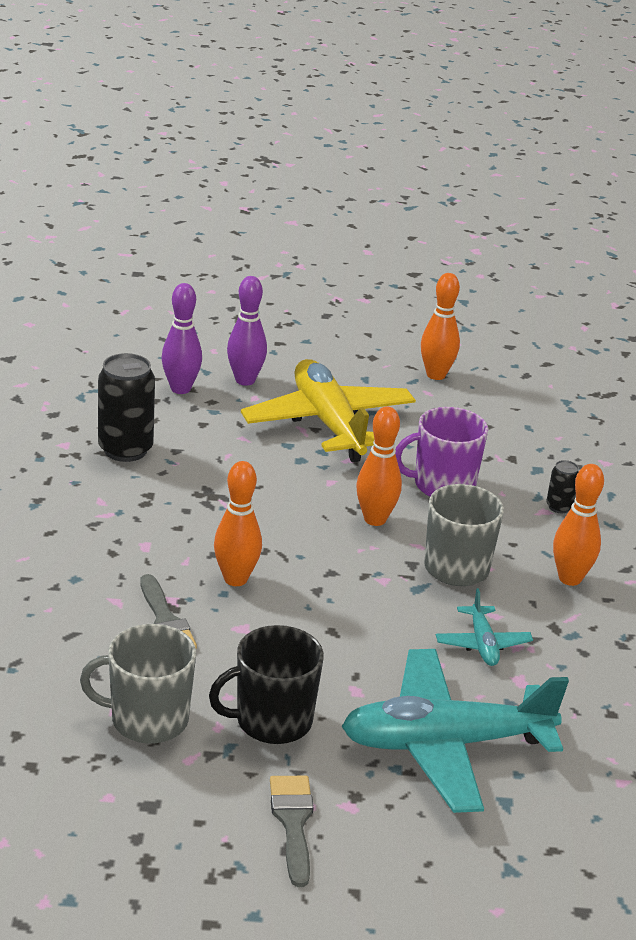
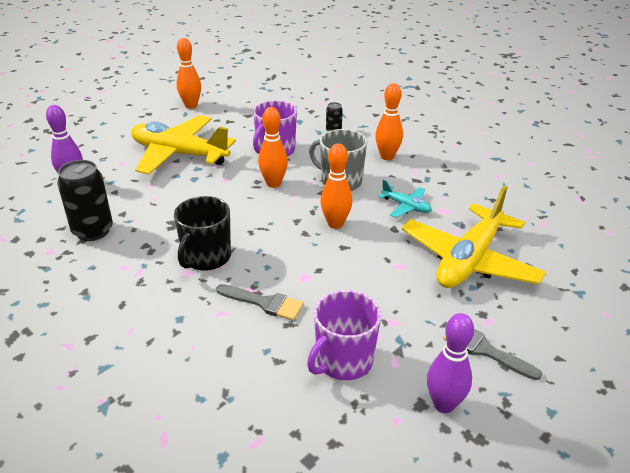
camera: 45 degrees left, 5 degrees up
grey mug [80,624,196,744] -> purple mug [307,290,381,380]
black mug [209,625,324,744] -> black mug moved to [174,196,231,271]
orange bowling pin [214,461,262,586] -> orange bowling pin moved to [320,143,352,229]
purple bowling pin [227,276,267,386] -> purple bowling pin moved to [427,313,474,413]
turquoise plane [341,649,569,813] -> yellow plane [401,186,546,288]

